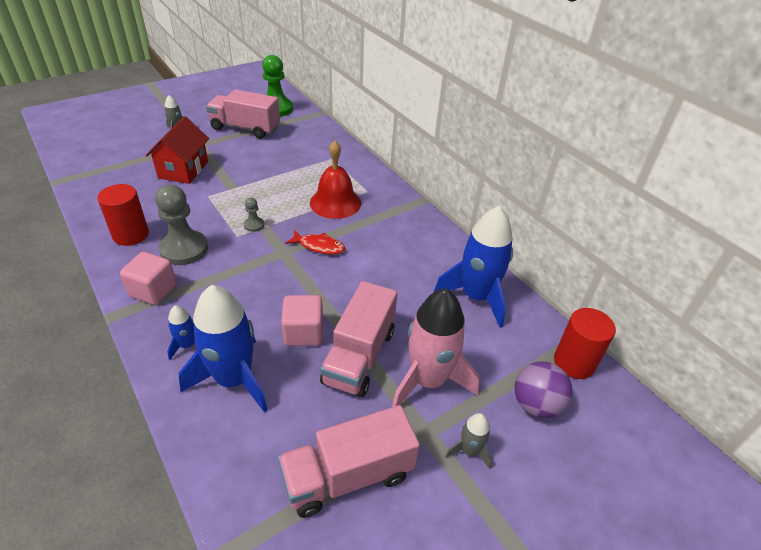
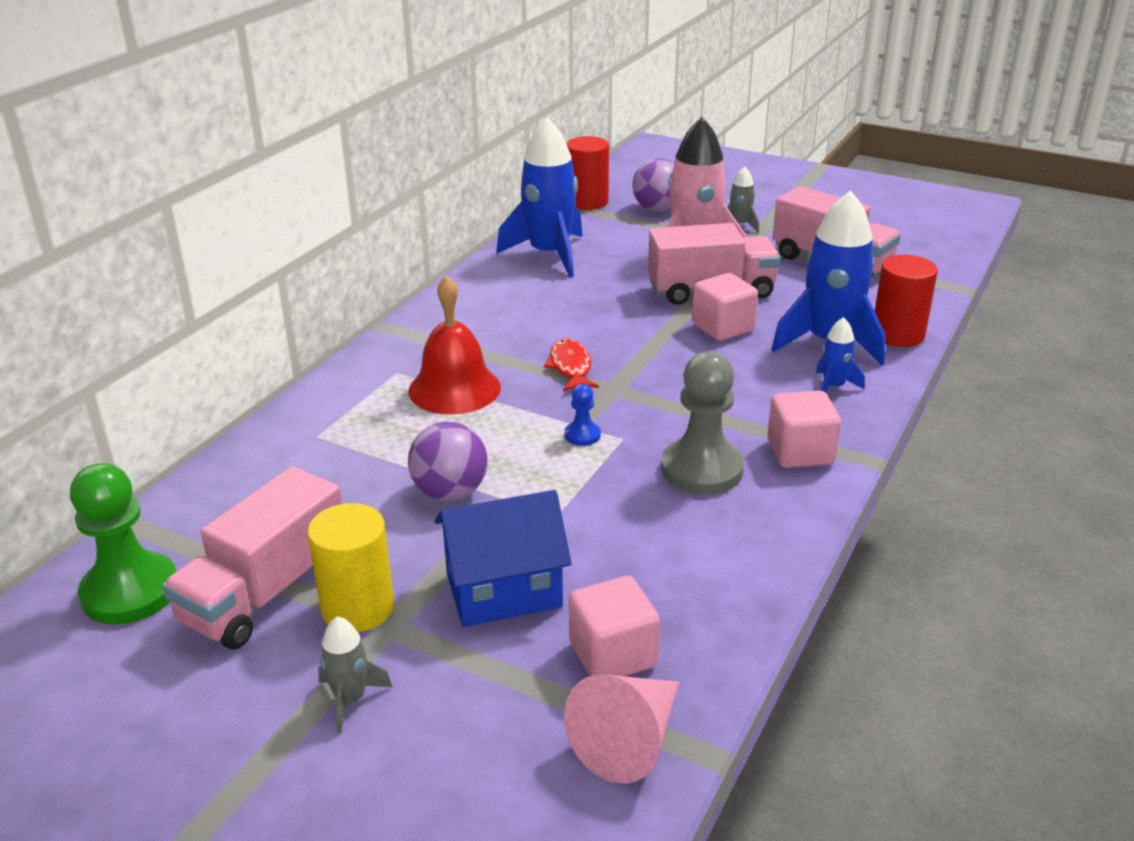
camera: 115 degrees left, 10 degrees down
red cylinder [97,184,149,246] -> red cylinder moved to [875,255,938,347]
red house [146,116,209,184] -> blue house [435,490,571,627]
pink truck [206,89,280,139] -> pink truck turned 45 degrees clockwise [162,466,342,650]
grey pawn [244,197,264,232] -> blue pawn [564,384,601,446]
none -> yellow cylinder [307,503,394,632]
none -> purple ball [408,422,488,501]
none -> pink cone [564,675,679,784]
none -> pink cube [569,576,660,676]

